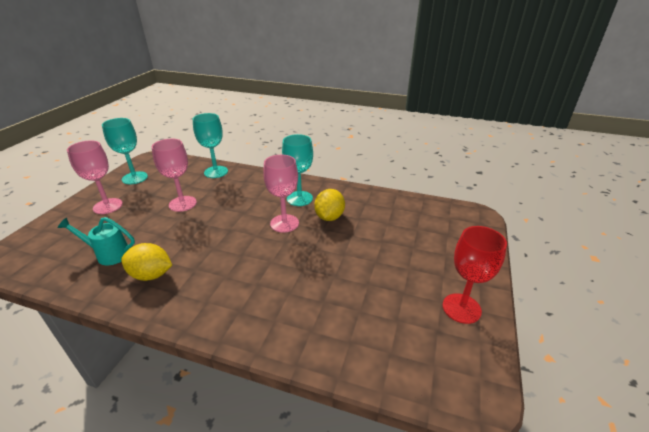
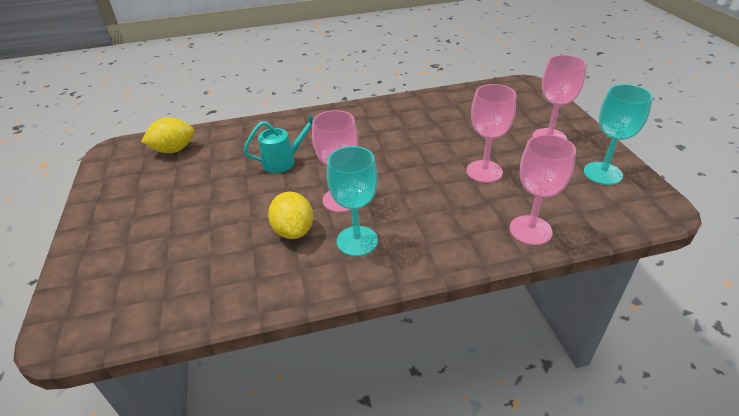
camera: 150 degrees right, 5 degrees up
turquoise watering can [58,217,135,265] -> turquoise watering can moved to [244,114,314,173]
yellow lemon [121,243,172,281] -> yellow lemon moved to [141,117,194,153]
turquoise goblet [193,113,228,178] -> pink goblet [510,134,576,245]
red goblet [443,226,507,324] -> none

